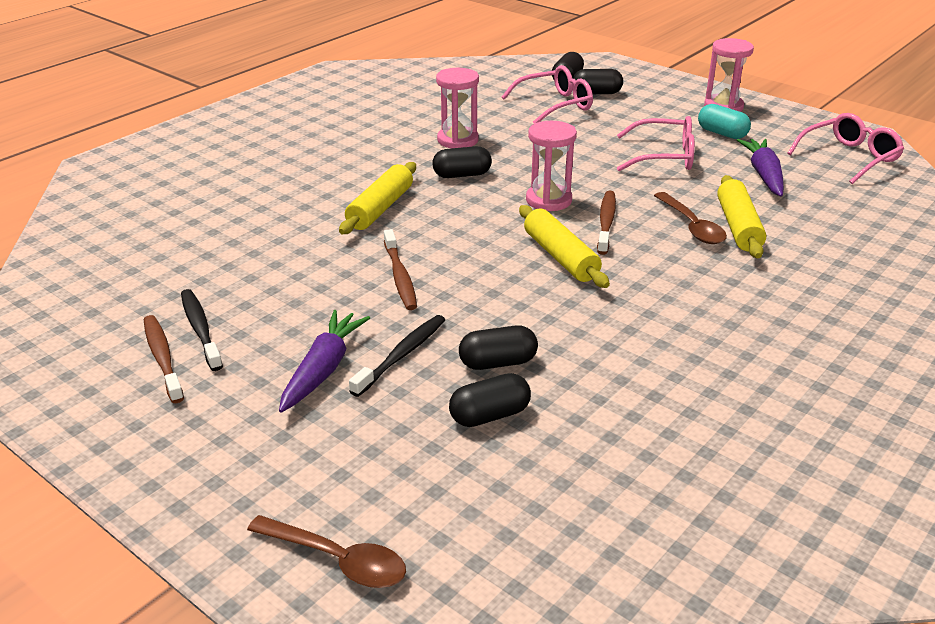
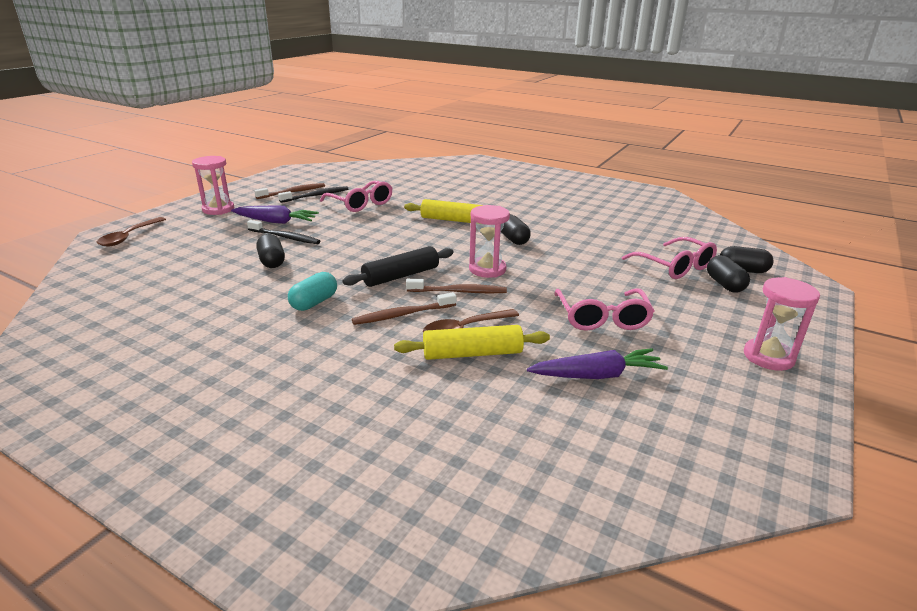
camera: 80 degrees right, 5 degrees down
brown toothbrush [384,229,417,310] -> brown toothbrush moved to [352,292,456,325]
pink hourglass [436,68,479,148] -> pink hourglass moved to [192,156,234,215]
black capsule [449,373,531,427] -> none
yellow rolling pin [519,205,610,288] -> black rolling pin [342,246,454,287]
turquoise capsule [698,104,751,139] -> turquoise capsule moved to [288,272,337,311]
pink glasses [787,113,904,184] -> pink glasses moved to [320,181,392,212]

